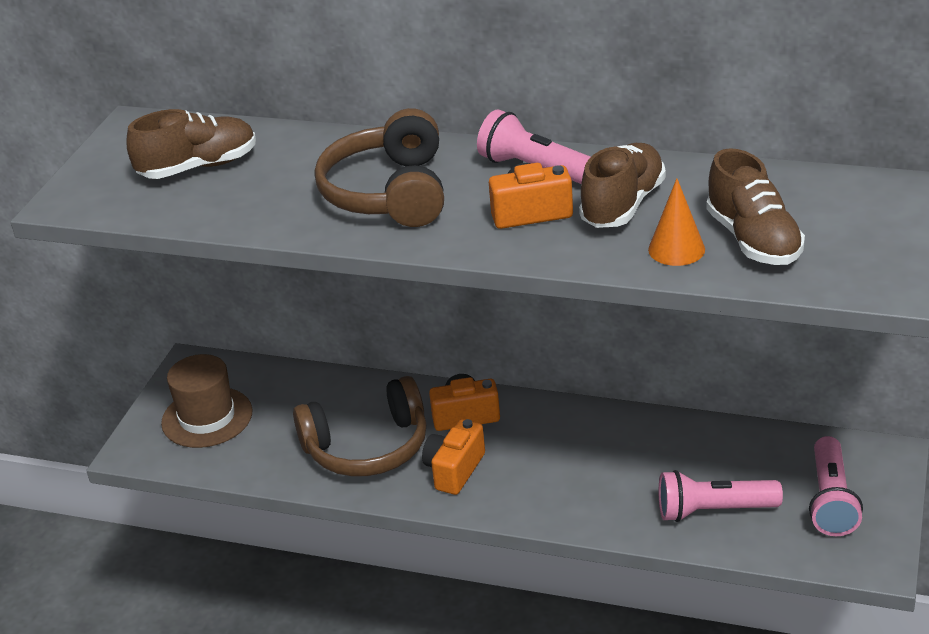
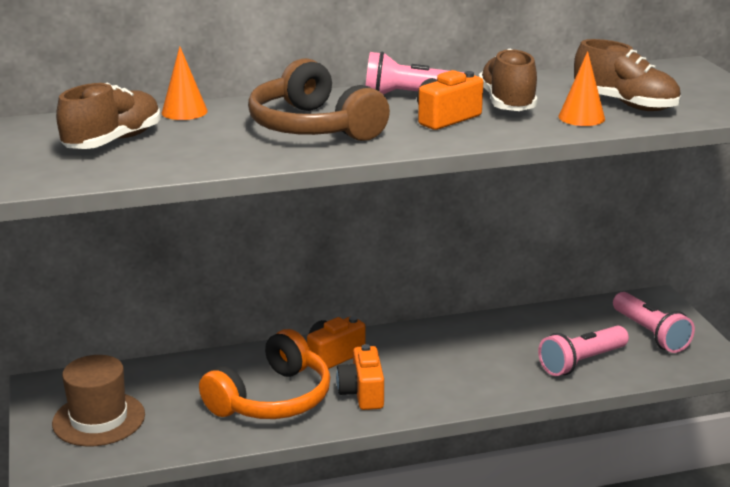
camera: 35 degrees left, 10 degrees down
brown headphones [293,376,426,476] -> orange headphones [199,329,330,419]
none -> orange cone [162,46,208,120]

